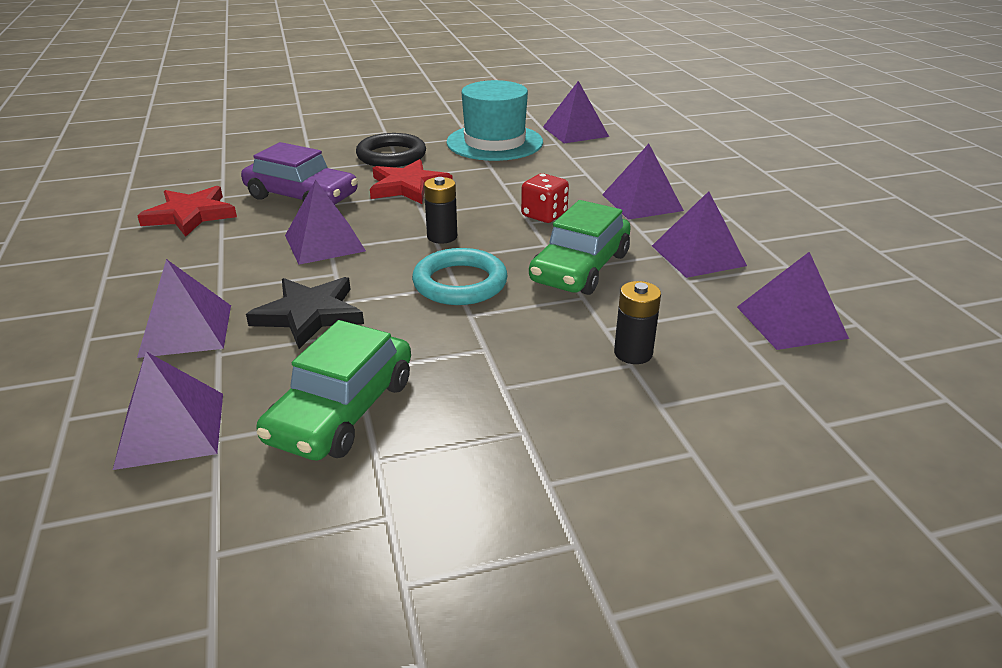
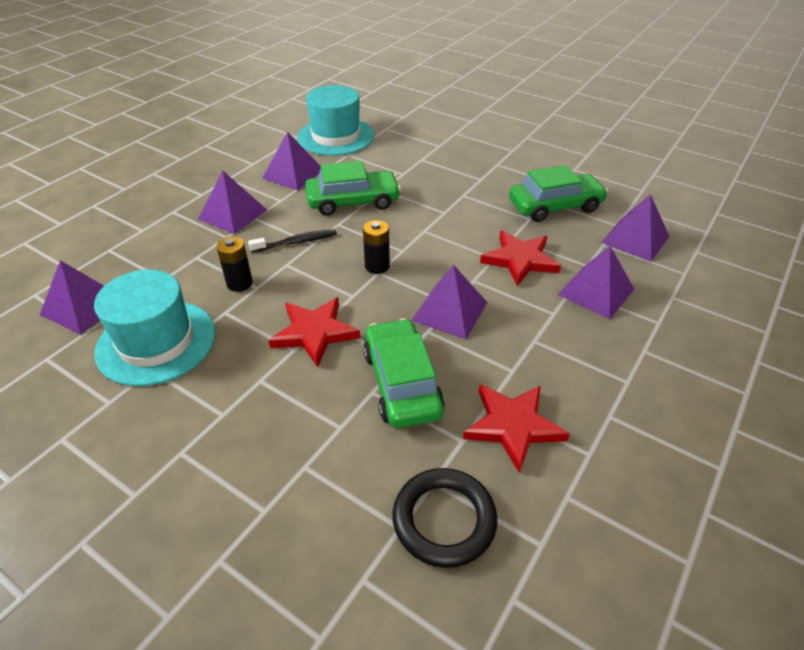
camera: 130 degrees left, 10 degrees up
purple car [241,142,358,205] -> green car [363,318,445,428]
black star [246,277,364,349] -> red star [480,230,561,286]
black ring [356,133,426,167] -> black ring moved to [392,468,497,568]
turquoise ring [412,248,508,305] -> none
red dice [521,173,569,223] -> black toothbrush [248,229,337,252]
black battery [614,281,661,364] -> black battery moved to [216,237,253,292]
purple pyramid [737,252,849,350] -> turquoise hat [297,85,374,156]

